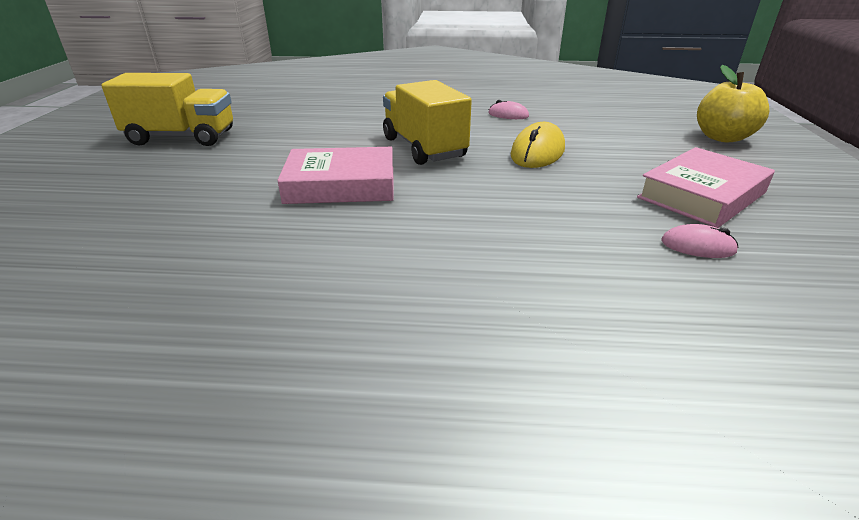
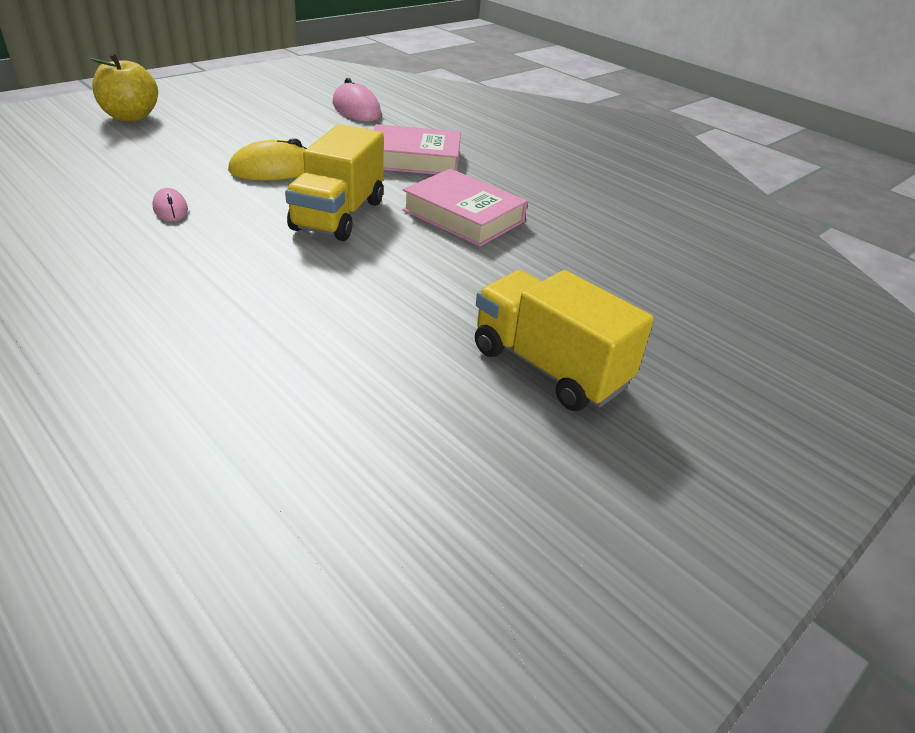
camera: 140 degrees left, 5 degrees up
pink book [637,147,775,228] -> pink book moved to [374,124,461,175]
pink mouse [661,224,738,258] -> pink mouse [333,78,381,122], size x1.74

